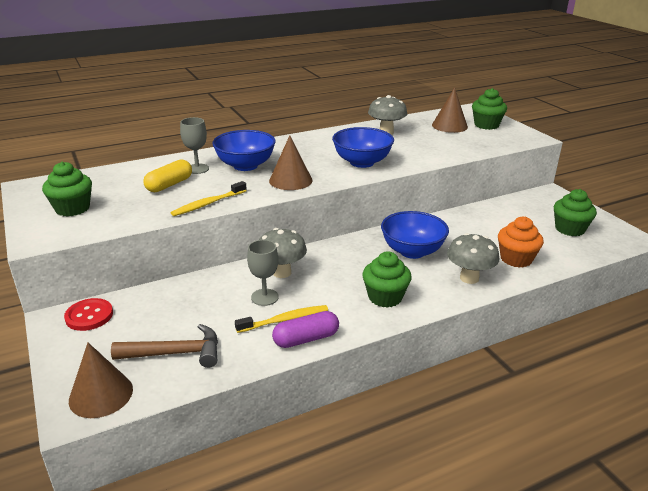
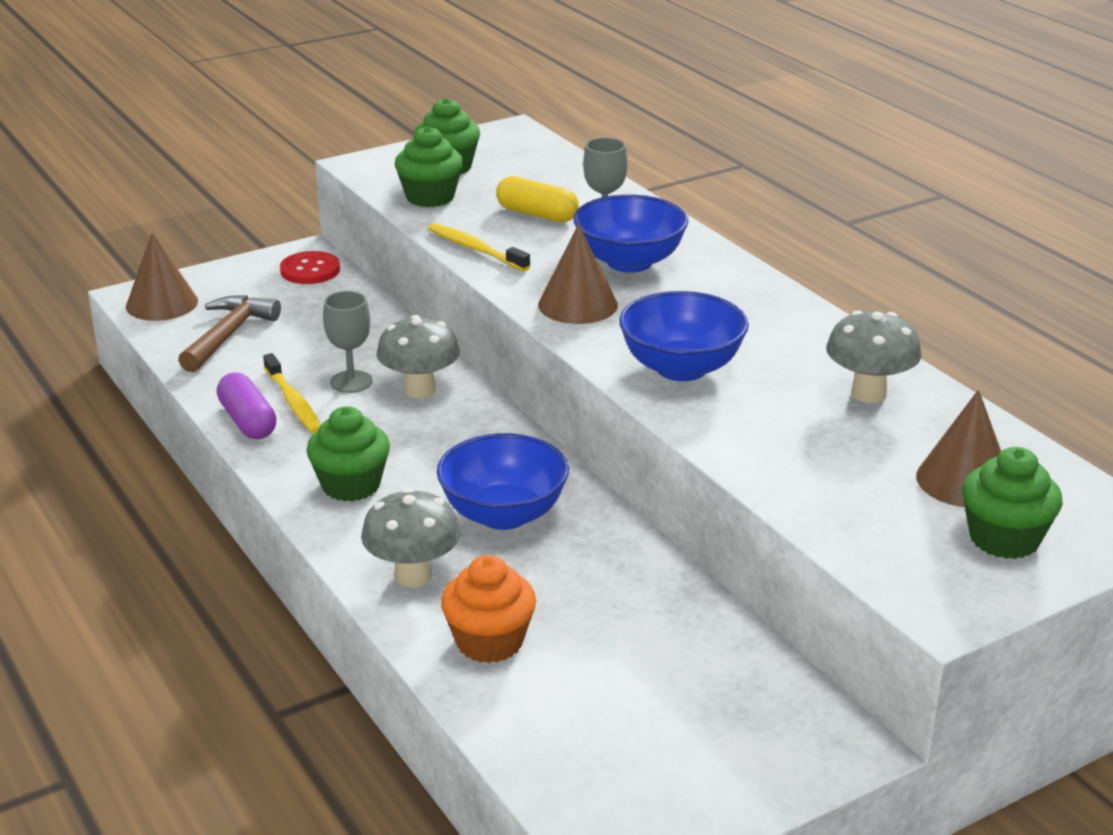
camera: 85 degrees right, 0 degrees up
brown hammer [111,324,218,368] -> brown hammer turned 150 degrees counterclockwise [178,295,281,372]
green cupcake [554,189,597,236] -> green cupcake moved to [395,126,463,207]

